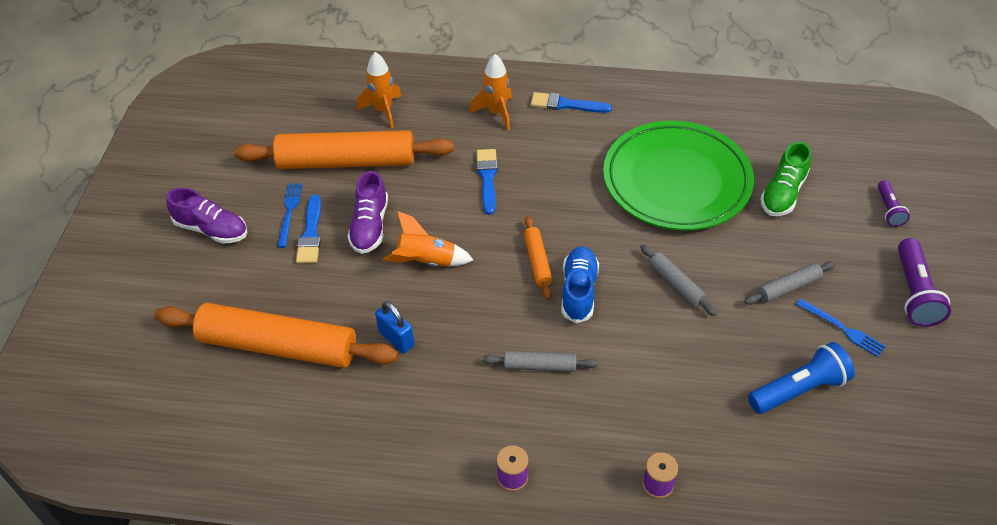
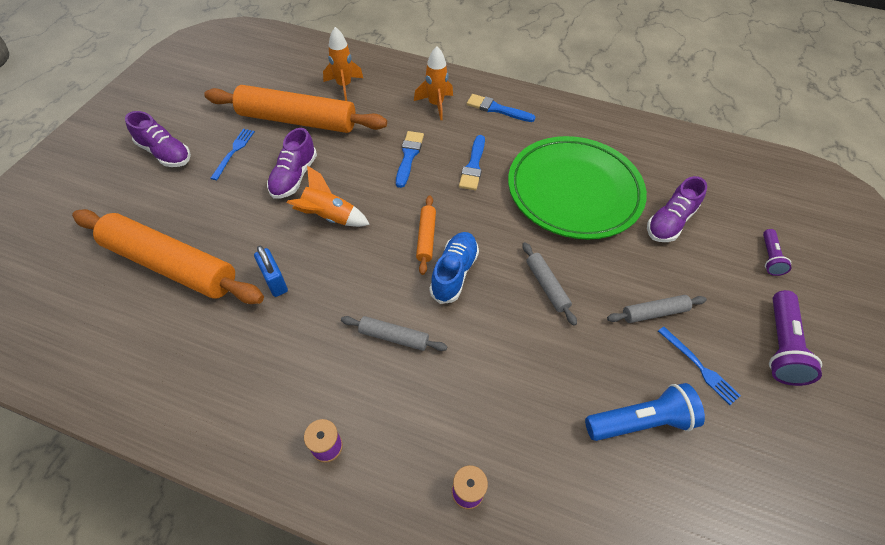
camera: 10 degrees right, 5 degrees up
blue brush [296,194,321,264] -> blue brush moved to [459,135,485,190]
green shoe [760,142,811,216] -> purple shoe [647,176,707,242]

